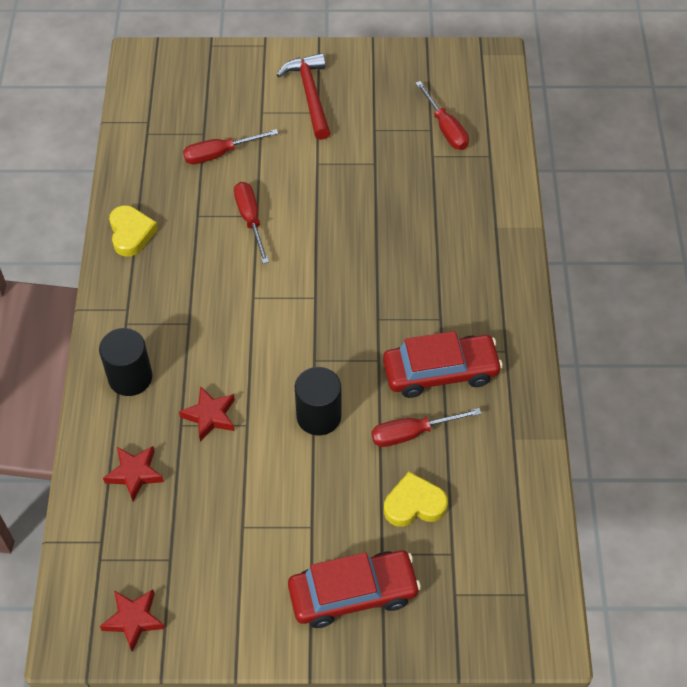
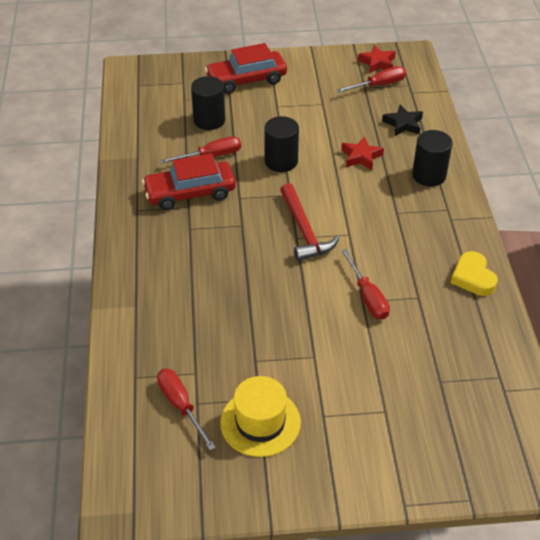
camera: 175 degrees right, 10 degrees down
red star [103,446,164,501] -> black star [382,104,423,136]
red screwdriver [183,129,278,164] -> red screwdriver moved to [336,66,406,93]
red hammer [277,53,330,140] -> red hammer moved to [280,183,340,261]
yellow heart [384,472,448,527] -> black cylinder [191,76,225,130]
none -> yellow hat [220,376,301,457]

